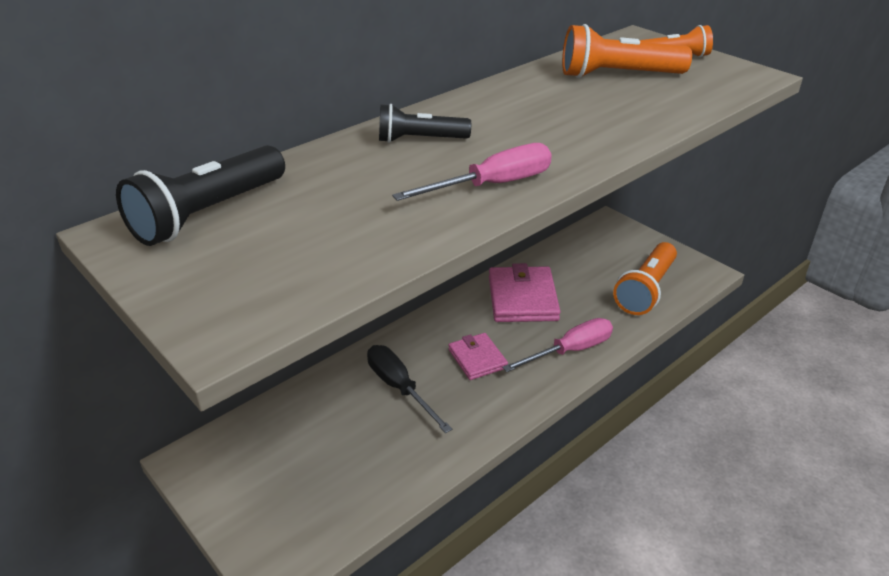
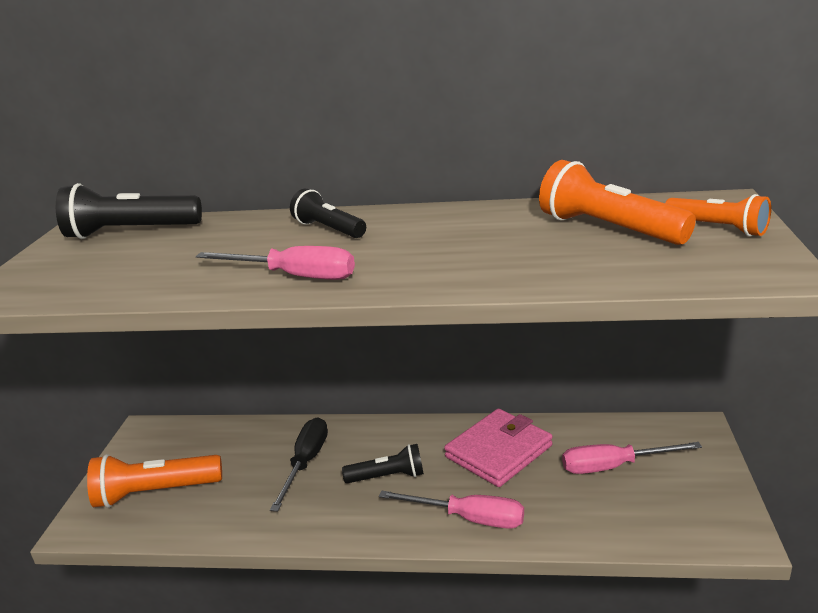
camera: 50 degrees right, 10 degrees down
pink wallet [448,333,508,380] -> black flashlight [342,444,424,483]
orange flashlight [613,242,677,315] -> orange flashlight moved to [87,454,222,508]
none -> pink screwdriver [562,442,702,474]

